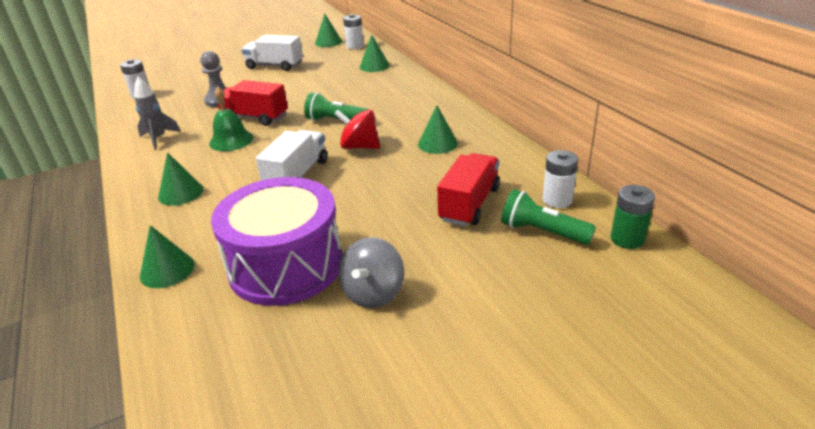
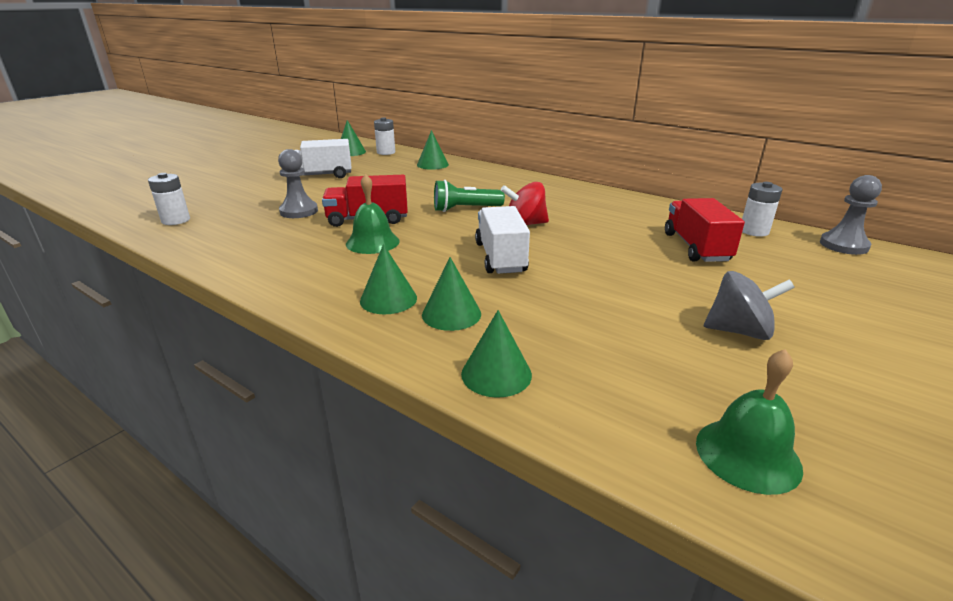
camera: 30 degrees left, 5 degrees down
grey rocket [134,77,181,150] -> none
purple drum [211,177,343,306] -> none
grey spinning top [338,237,404,308] -> grey spinning top turned 75 degrees counterclockwise [704,271,795,340]
green cone [418,105,458,154] -> green cone moved to [422,257,481,331]
green flashlight [501,189,596,245] -> none
green battery [611,185,655,249] -> grey pawn [820,175,882,255]
none -> green bell [696,349,803,495]

